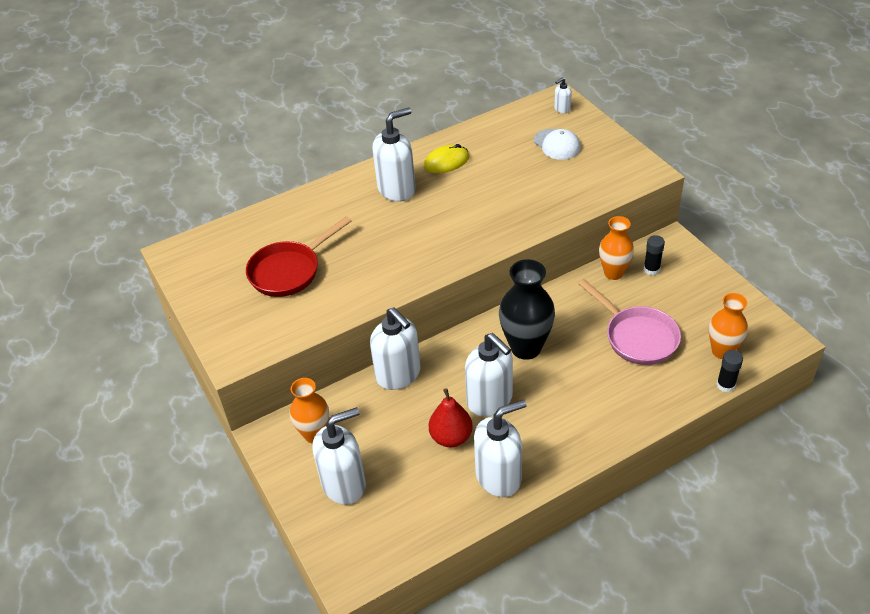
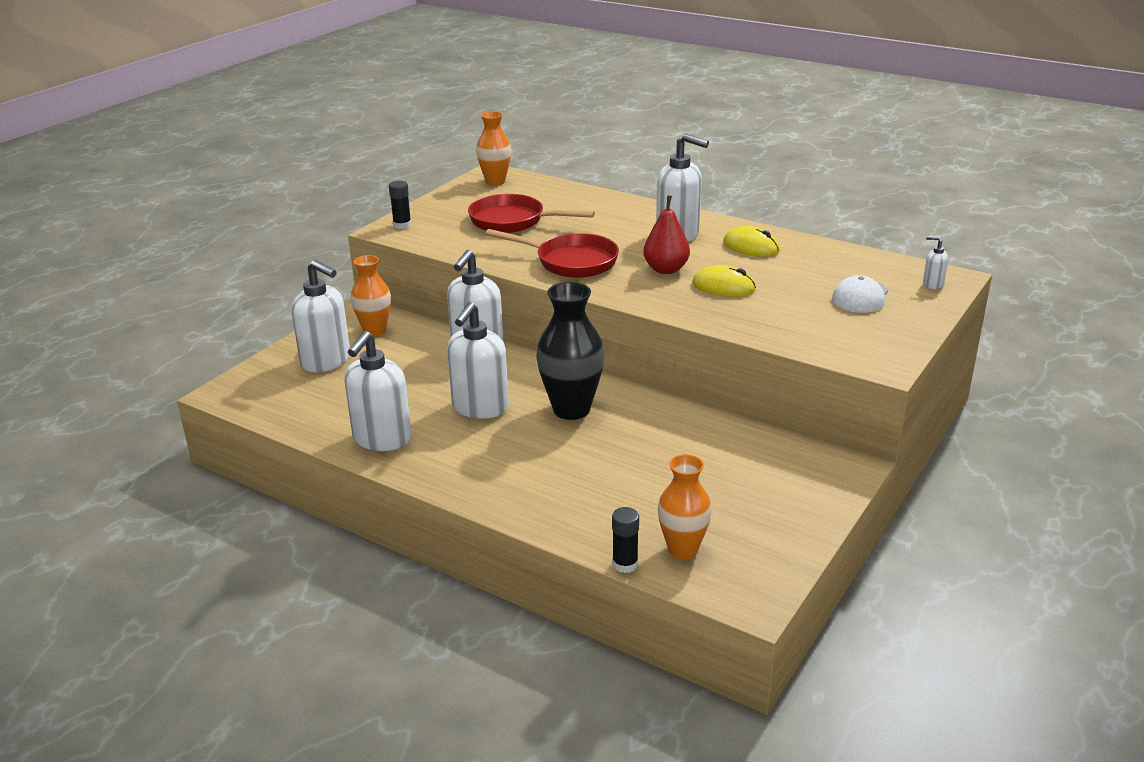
camera: 60 degrees right, 15 degrees down
red pear [429,388,473,447] -> red pear moved to [643,195,690,274]
white soap dispenser [474,399,527,497] -> white soap dispenser turned 75 degrees clockwise [344,331,411,451]
pink pan [579,279,681,365] -> none
orange vase [599,216,634,280] -> orange vase moved to [476,111,511,186]
black glue stick [644,235,665,275] -> black glue stick moved to [389,181,412,229]
none -> red pan [485,229,619,278]
none -> yellow mouse [692,265,756,297]

